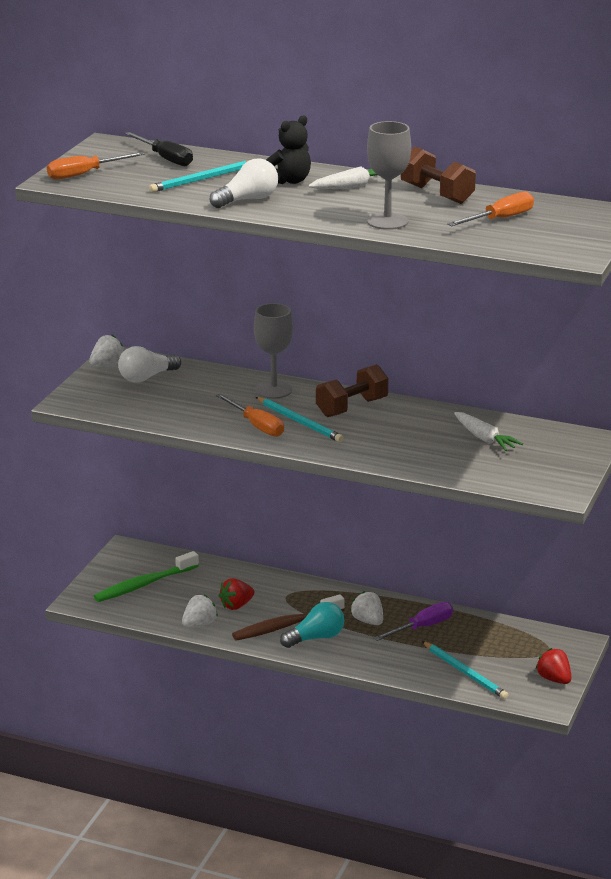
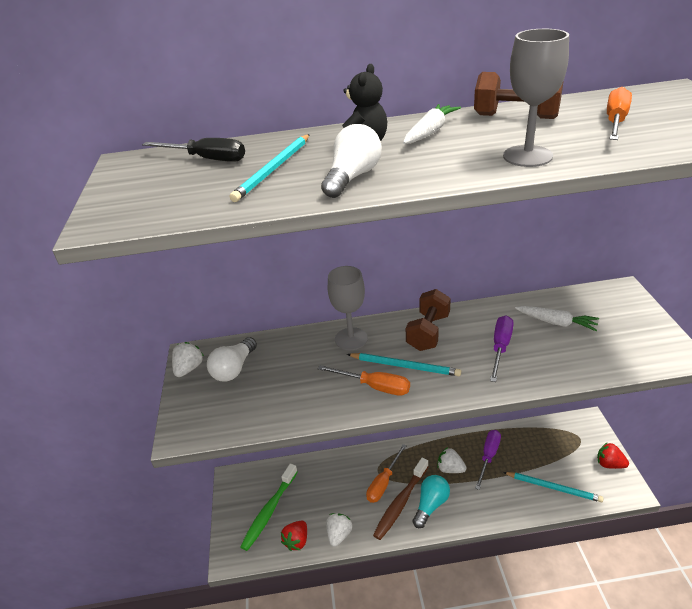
camera: 25 degrees left, 10 degrees up
orange screwdriver [47,152,145,180] -> orange screwdriver moved to [366,444,407,503]
red strawberry [219,578,255,610] -> red strawberry moved to [281,521,307,551]
none -> purple screwdriver [490,315,514,382]

